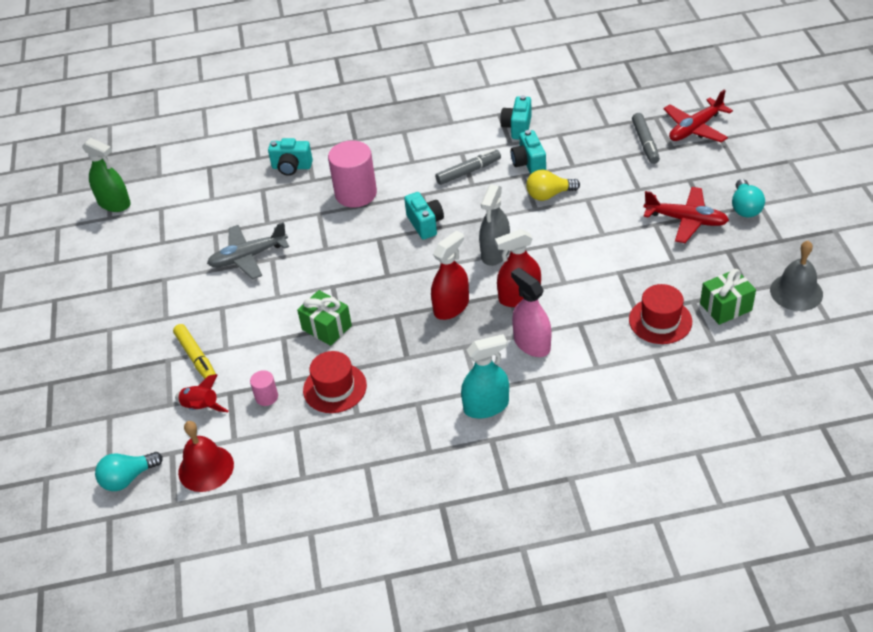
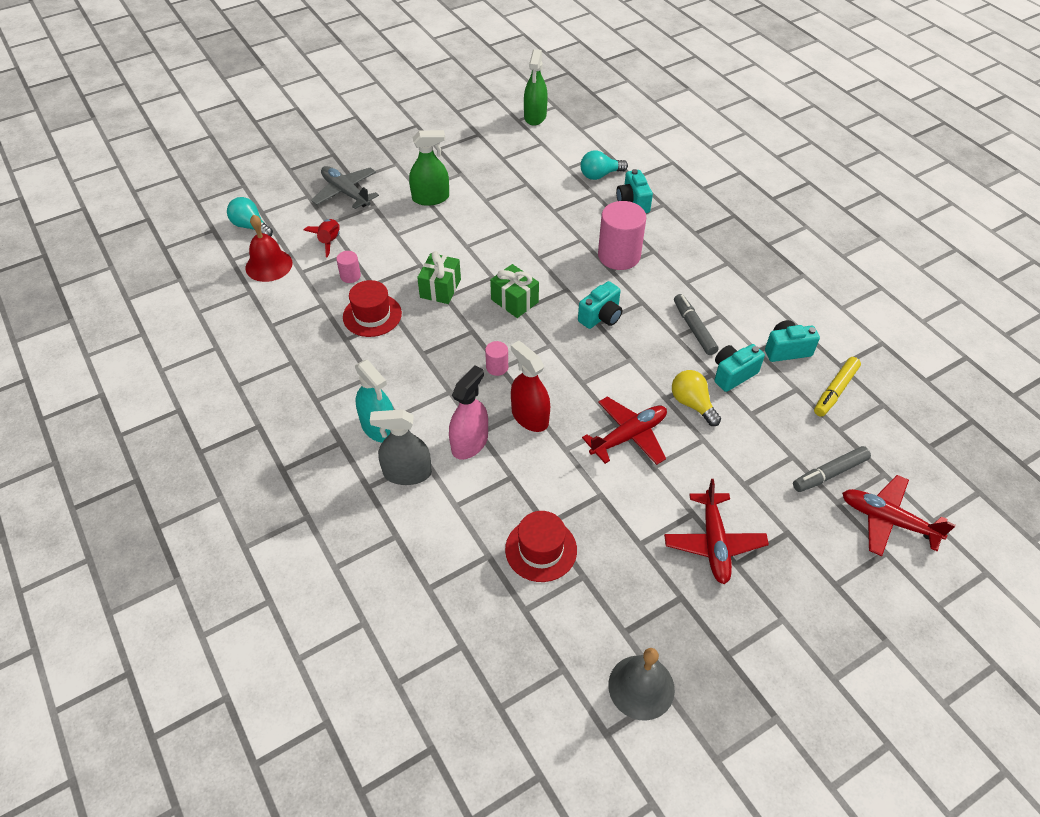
camera: 65 degrees right, 5 degrees up
yellow marker [173,324,216,379] -> yellow marker moved to [814,357,861,417]
grey plane [207,222,289,279] -> grey plane moved to [311,166,379,209]
red spray bottle [431,230,469,320] -> pink cylinder [485,341,508,376]
grey marker [435,149,501,185] -> grey marker turned 150 degrees counterclockwise [674,294,719,355]
grey spray bottle [479,184,510,266] -> grey spray bottle moved to [370,409,432,485]
green gift [700,269,756,325] -> green gift moved to [490,264,539,318]
turquoise light bulb [732,179,765,218] -> turquoise light bulb moved to [580,150,628,180]
none -> green spray bottle [409,130,449,206]
none -> red plane [582,397,667,465]

